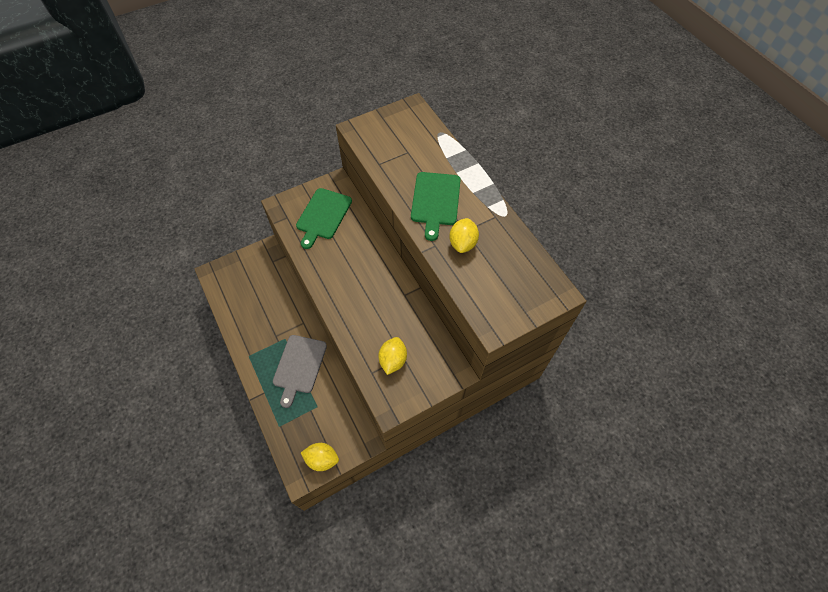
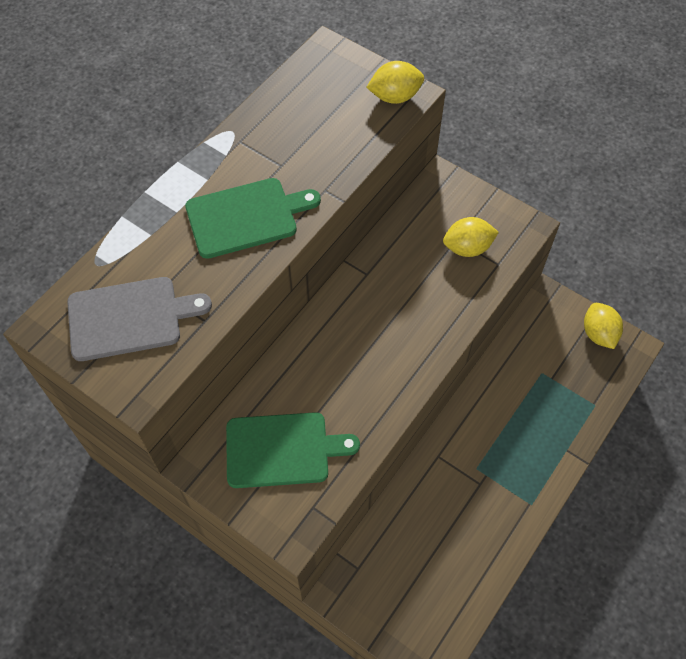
camera: 115 degrees left, 0 degrees up
grey cutting board [273,335,327,408] -> grey cutting board moved to [67,277,212,361]
yellow lemon [449,218,479,253] -> yellow lemon moved to [366,61,424,104]

